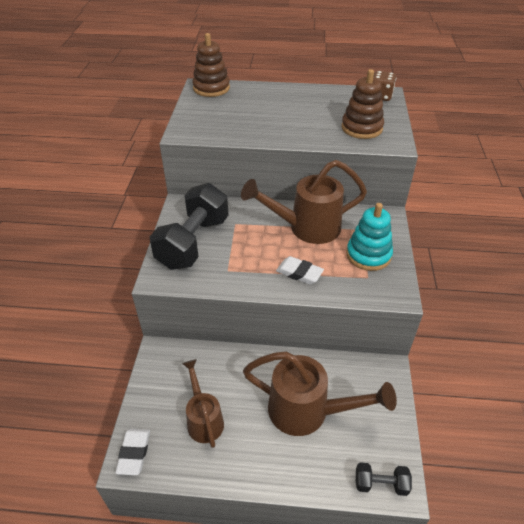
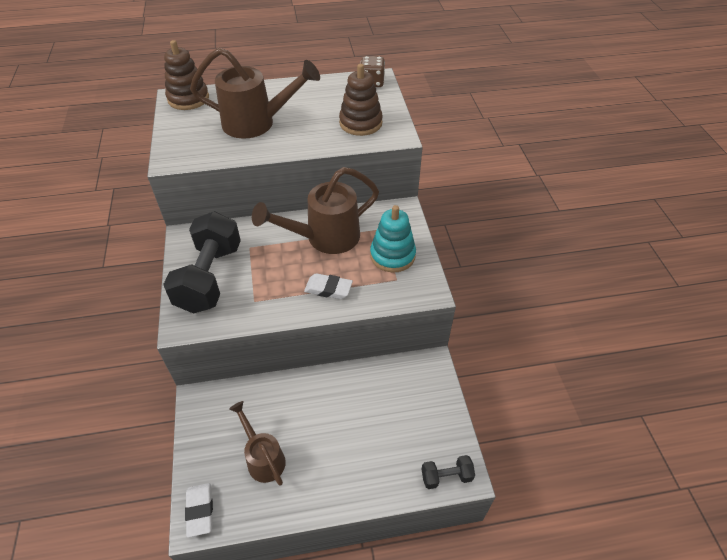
camera: 15 degrees left, 5 degrees up
brown watering can [243,351,397,436] -> brown watering can moved to [190,48,320,139]

